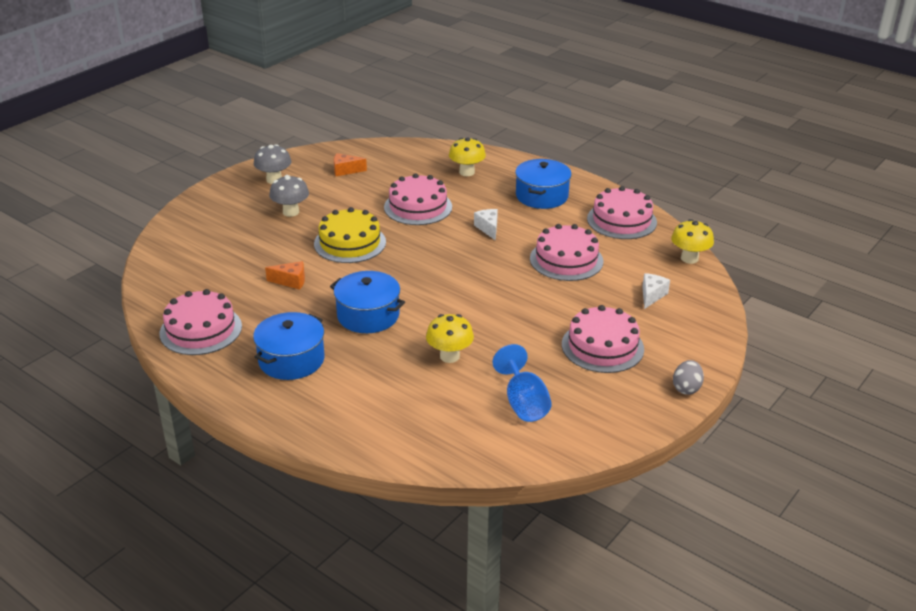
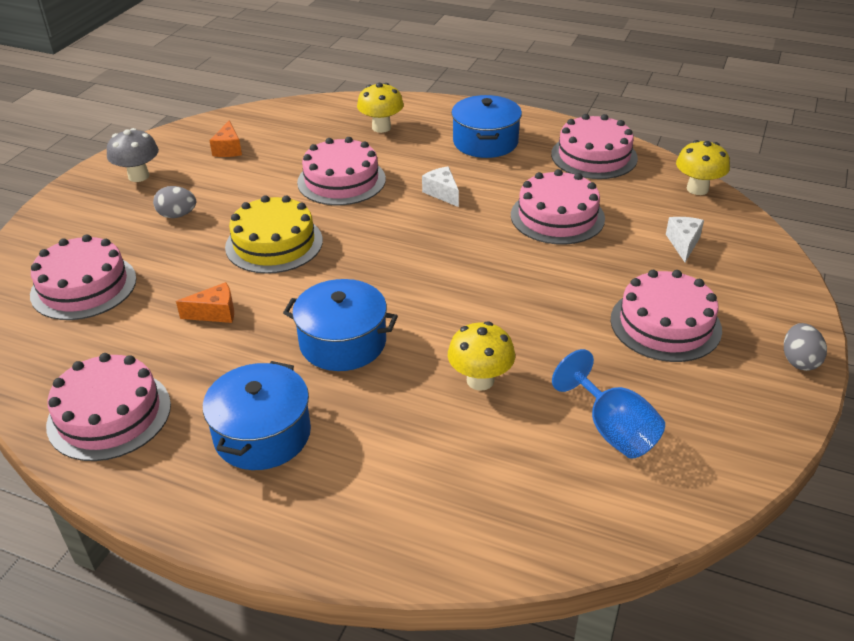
camera: 15 degrees left, 5 degrees up
grey mushroom [269,175,309,217] -> grey egg [153,186,196,218]
orange cheese [334,153,367,176] -> orange cheese turned 75 degrees counterclockwise [209,120,242,157]
none -> pink cake [30,234,137,320]

